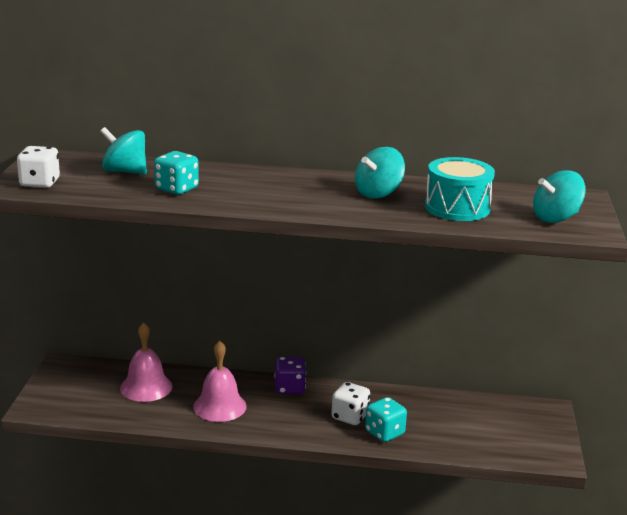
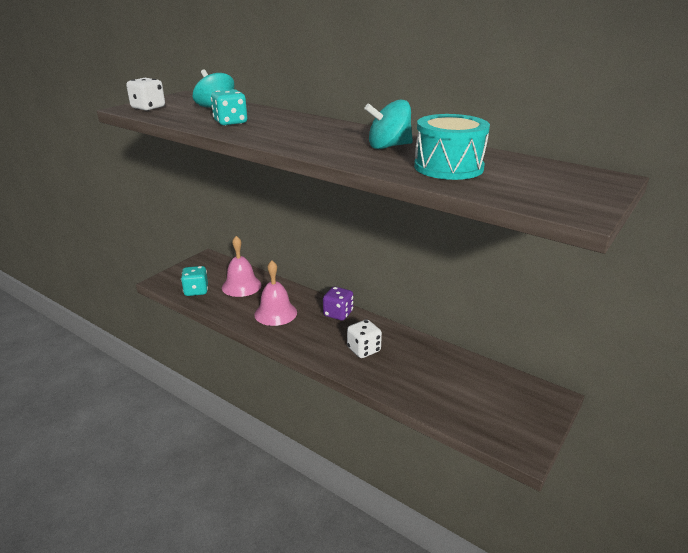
camera: 30 degrees right, 5 degrees up
turquoise dice [365,397,407,442] -> turquoise dice moved to [181,266,208,296]
turquoise spinning top [533,170,586,223] -> none

